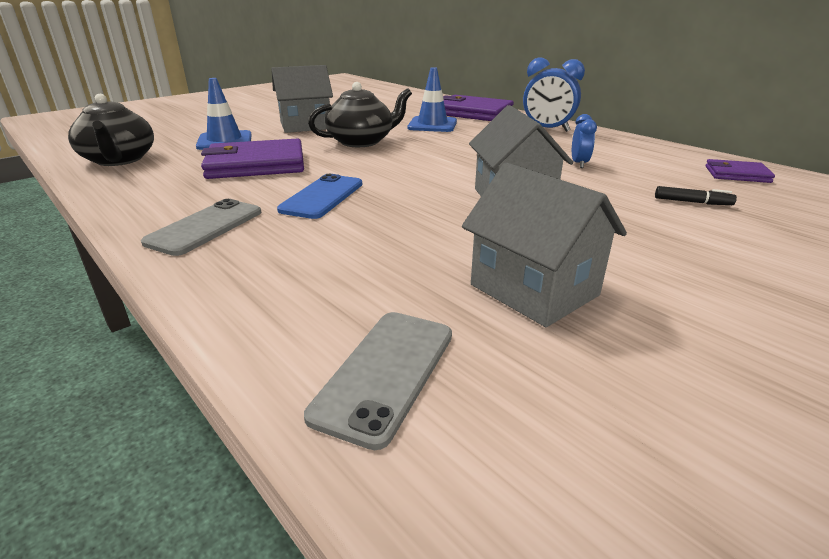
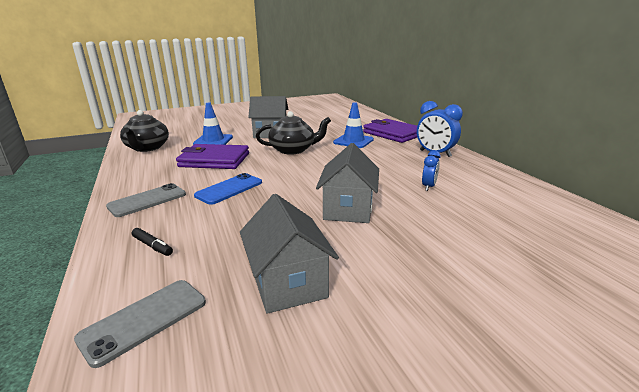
camera: 20 degrees right, 5 degrees down
black marker [655,186,737,205] -> black marker moved to [131,228,173,256]
purple wallet [705,159,775,183] -> none

